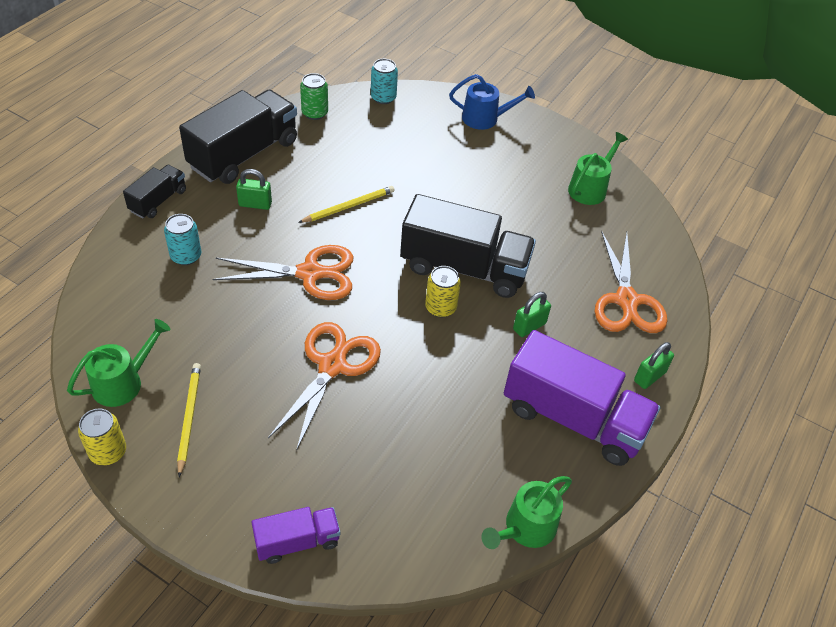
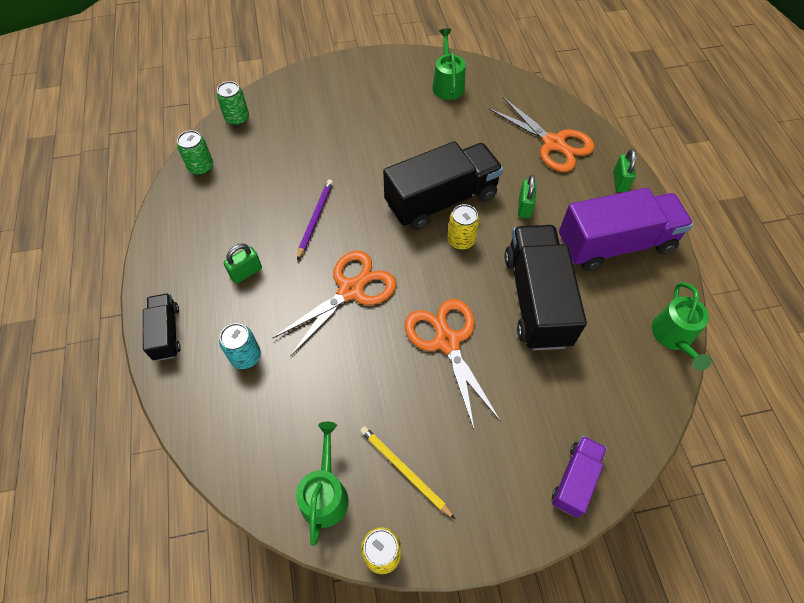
camera: 40 degrees left, 10 degrees up
black truck [179,90,297,184] -> black truck moved to [504,225,587,350]
yellow pencil [298,186,395,223] -> purple pencil [297,180,333,260]
turquoise can [371,59,398,104] -> green can [216,81,249,126]
blue watering can [449,74,535,130] -> none

